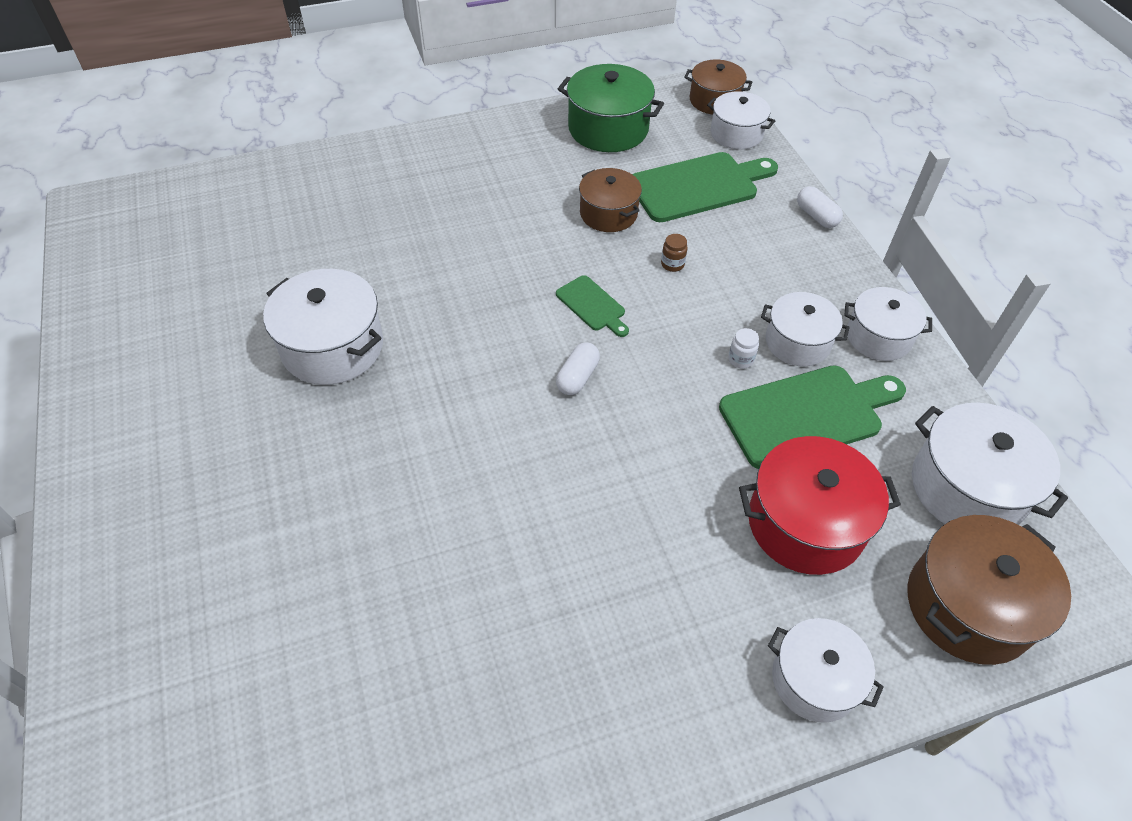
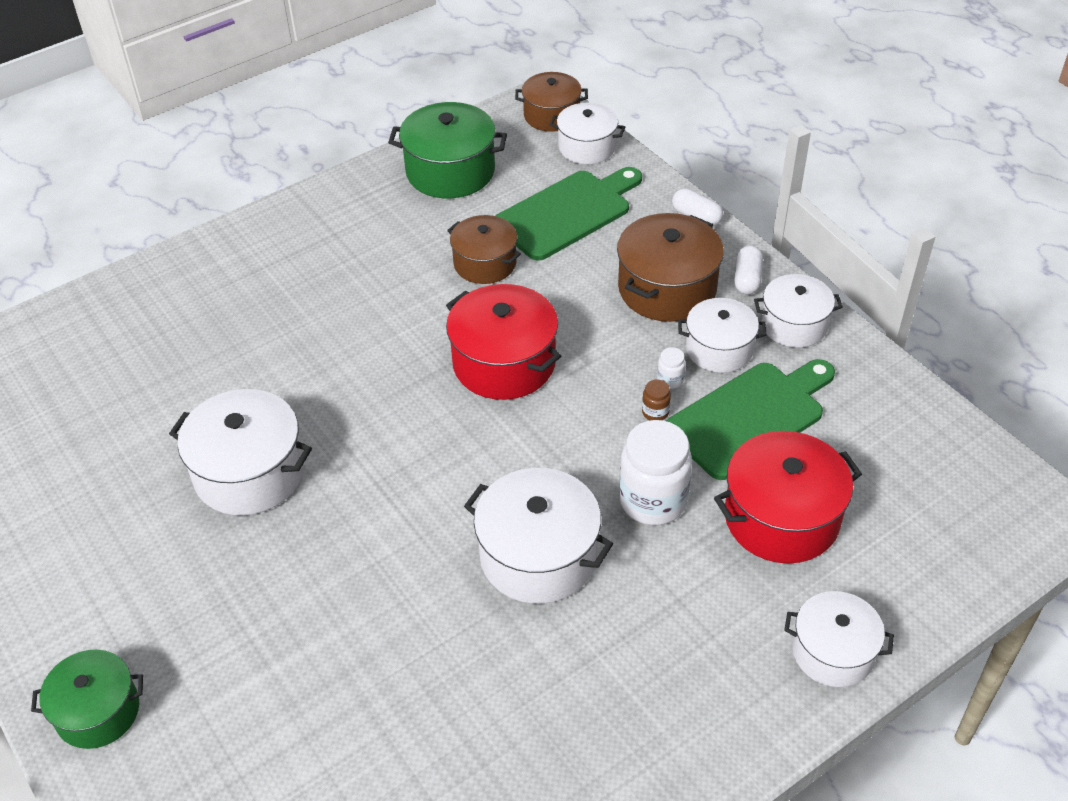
camera: 15 degrees left, 5 degrees down
green cutting board [556,275,629,337] -> red pot [446,284,561,400]
white capsule [556,342,600,395] -> white capsule moved to [734,246,763,294]
brown jar [661,234,688,272] -> brown jar moved to [642,380,671,420]
brown pot [907,515,1071,665] -> brown pot moved to [617,213,724,322]
white pot [912,403,1068,525] -> white pot moved to [464,468,613,604]
none -> green pot [31,649,143,749]
none -> white jar [619,420,692,525]

